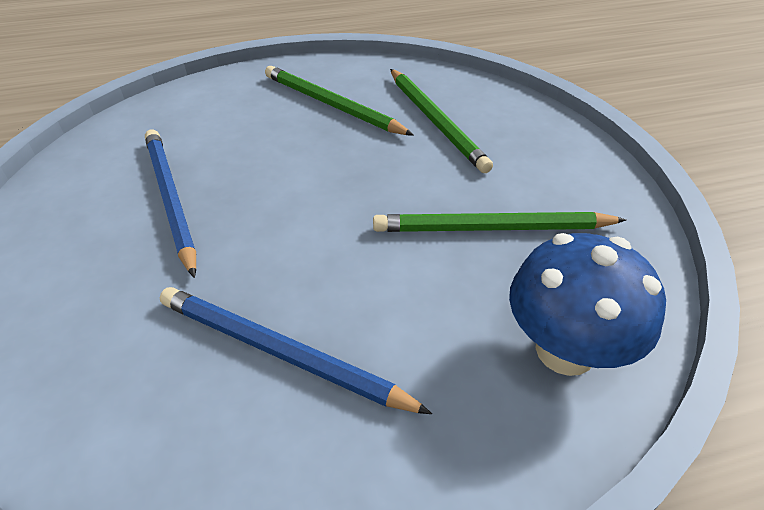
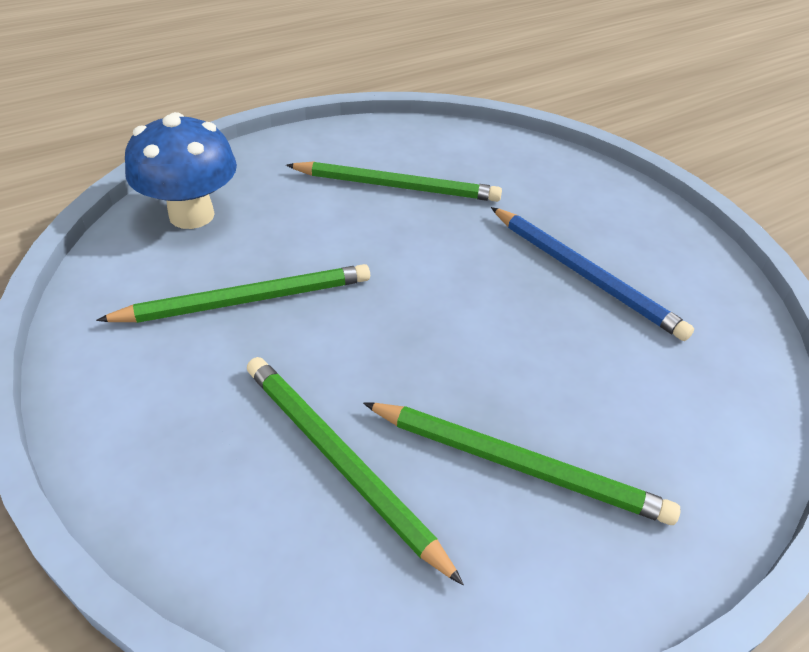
camera: 160 degrees right, 0 degrees up
blue pencil [160,287,432,414] -> green pencil [286,162,502,202]

